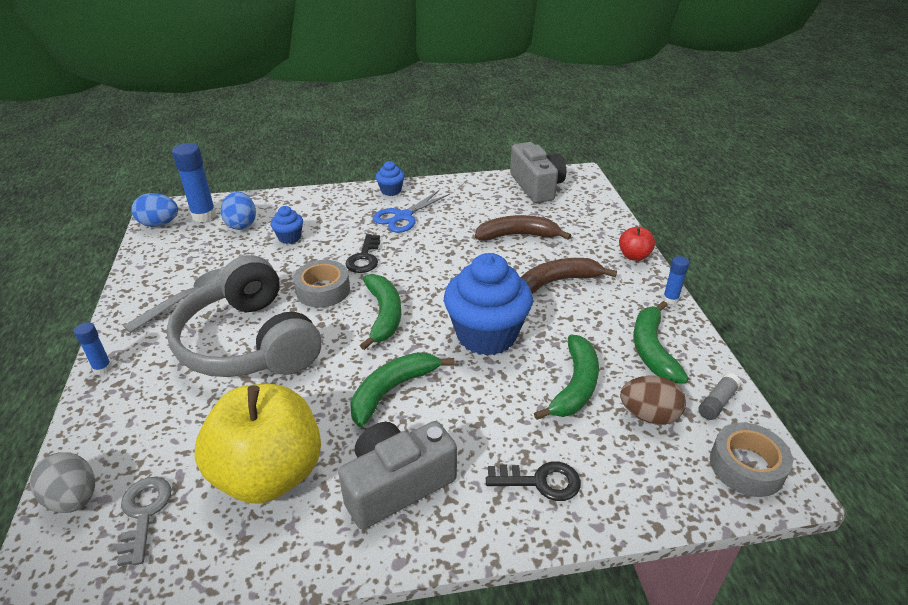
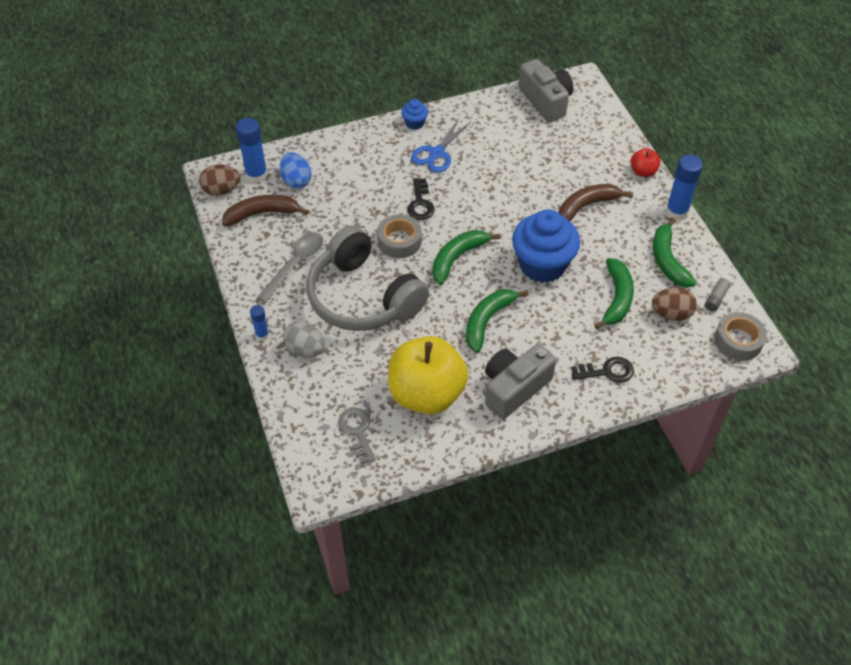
camera: 10 degrees left, 15 degrees up
grey egg [30,452,95,513] -> grey egg moved to [283,321,325,357]
blue egg [132,193,178,227] -> brown egg [199,165,240,196]
blue cupcake [271,206,303,244] -> none
green banana [360,274,401,350] -> green banana turned 120 degrees counterclockwise [432,230,500,285]
brown banana [475,215,571,241] -> brown banana moved to [222,195,309,227]
blue glue stick [663,256,689,304] -> blue glue stick [666,154,703,220], size x1.82

